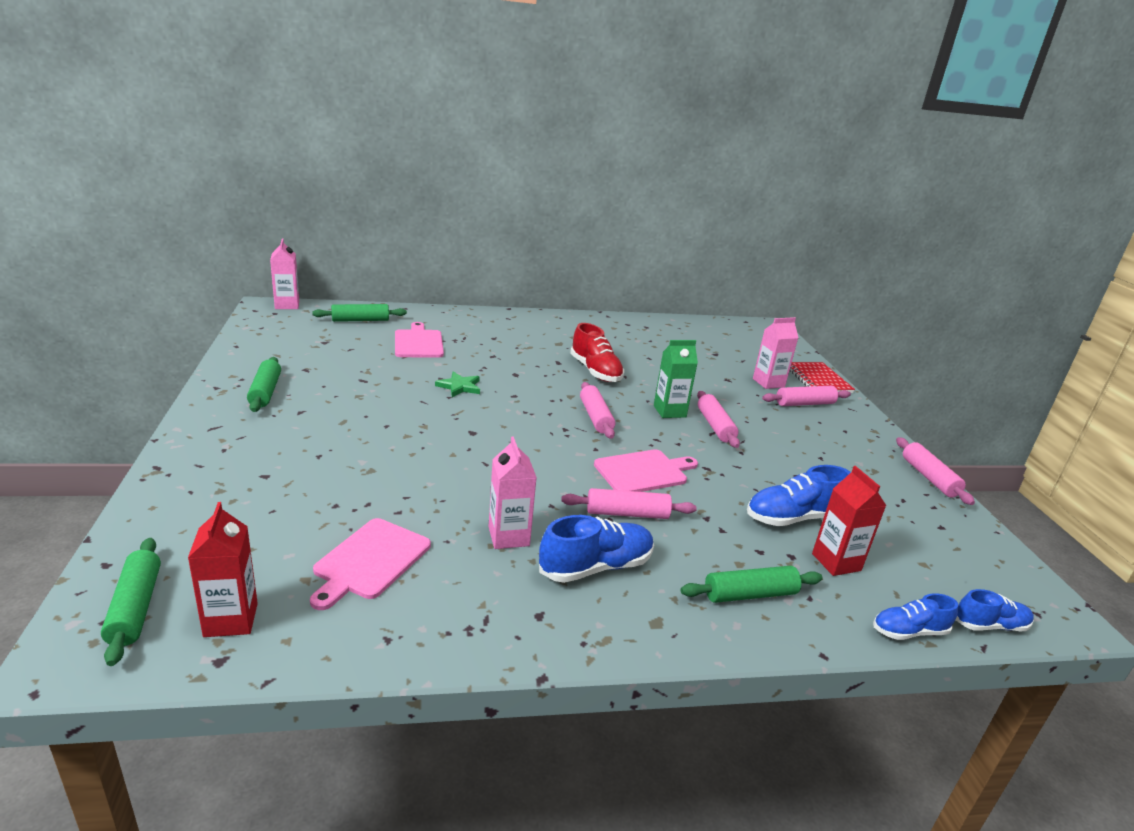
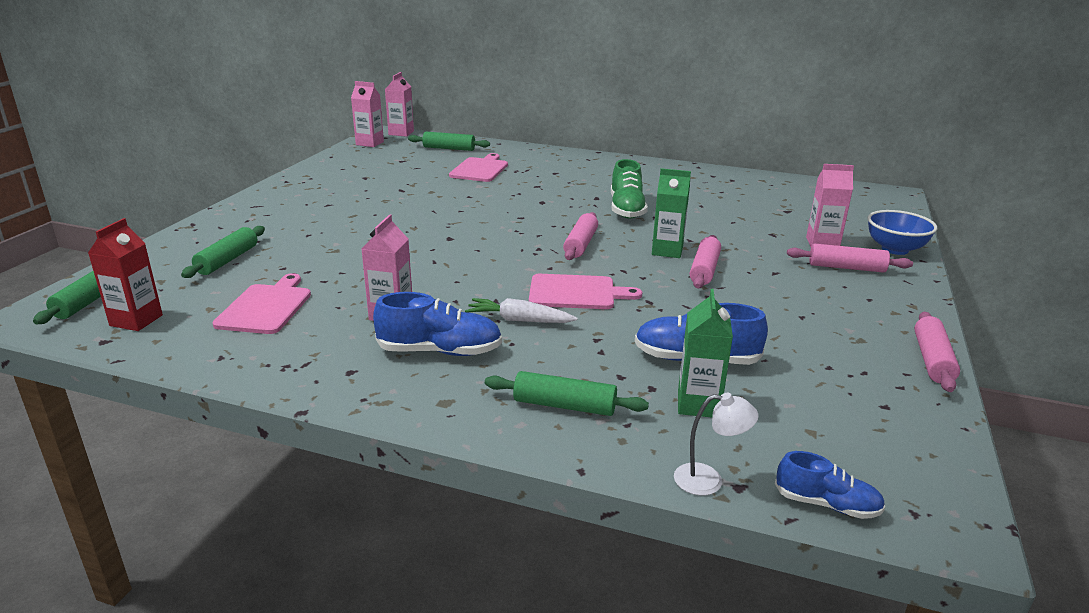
camera: 30 degrees right, 0 degrees up
green rolling pin [247,357,281,412] -> green rolling pin moved to [181,226,265,278]
pink cutting board [310,518,431,610] -> pink cutting board turned 135 degrees clockwise [212,273,311,334]
green star [435,372,480,397] -> none
pink rolling pin [561,488,697,519] -> white carrot [465,298,578,323]
red shoe [570,323,624,382] -> green shoe [611,159,648,219]
red notebook [790,362,855,393] -> blue bowl [867,210,937,255]
red carton [812,466,886,576] -> green carton [678,289,733,418]
blue shoe [873,593,958,640] -> white lamp [674,393,759,495]
none -> pink carton [351,81,384,147]

